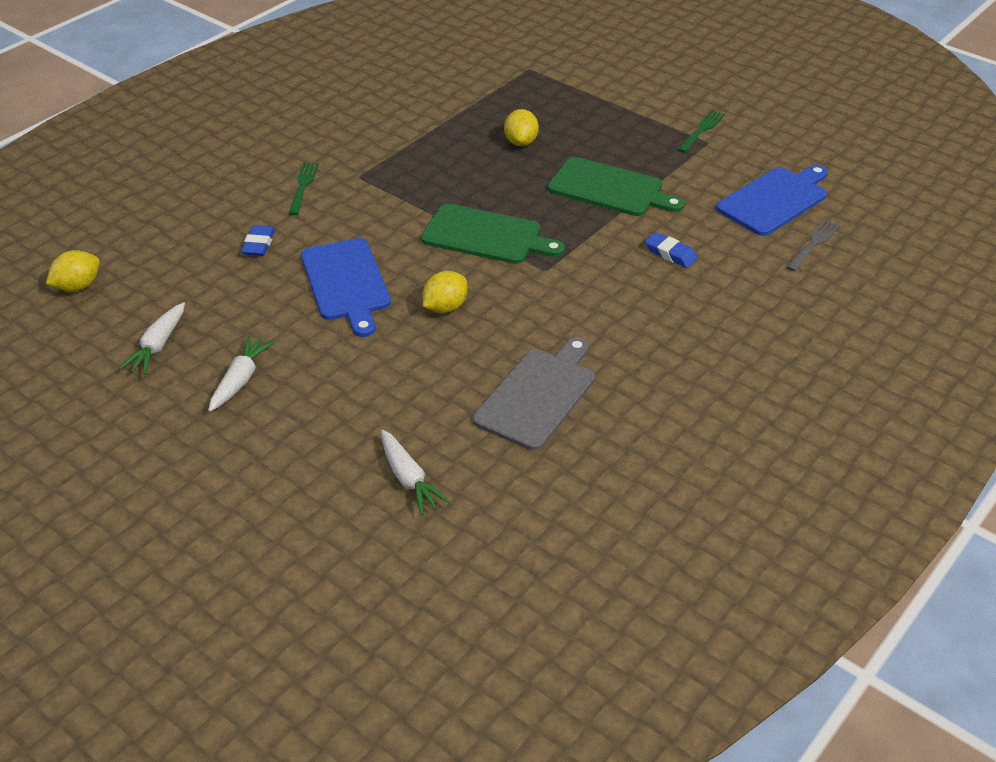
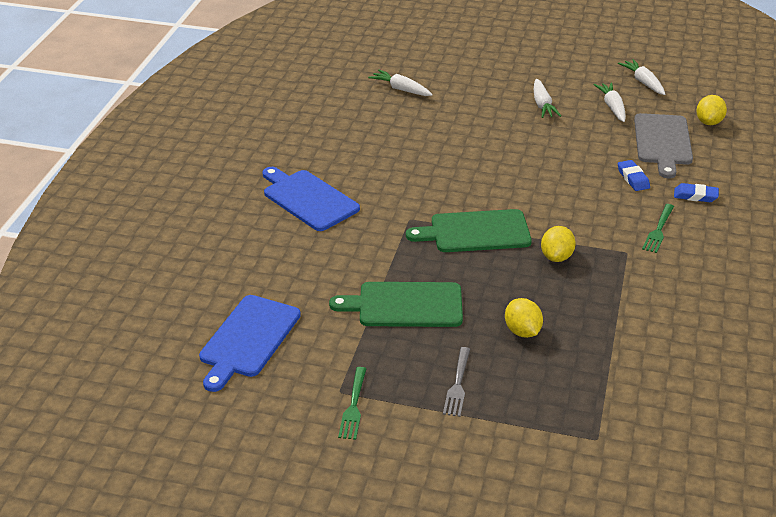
camera: 155 degrees right, 5 degrees down
green fork [288,162,319,215] -> green fork turned 45 degrees clockwise [642,204,674,253]
blue cutting board [301,238,391,337] -> blue cutting board moved to [262,167,360,231]
yellow lemon [422,271,467,313] -> yellow lemon moved to [541,226,576,262]
grey cutting board [473,337,595,451] -> grey cutting board moved to [634,113,693,178]
blue eraser [645,232,698,268] -> blue eraser moved to [674,183,719,202]
grey fork [786,220,840,271] -> grey fork moved to [443,347,470,417]
none -> white carrot [618,59,665,95]

